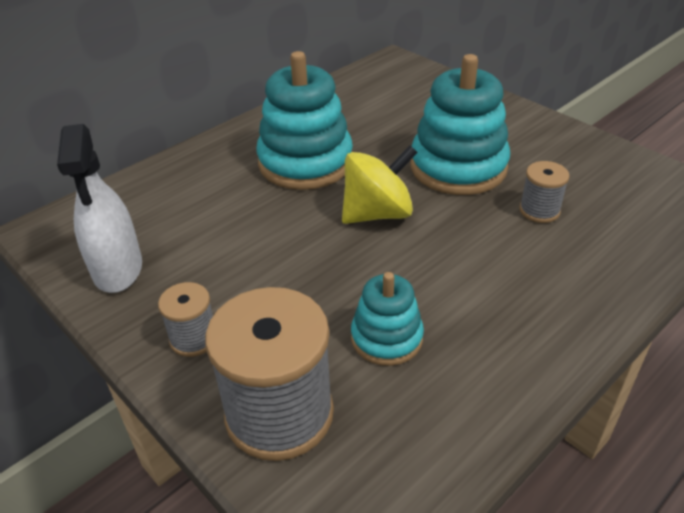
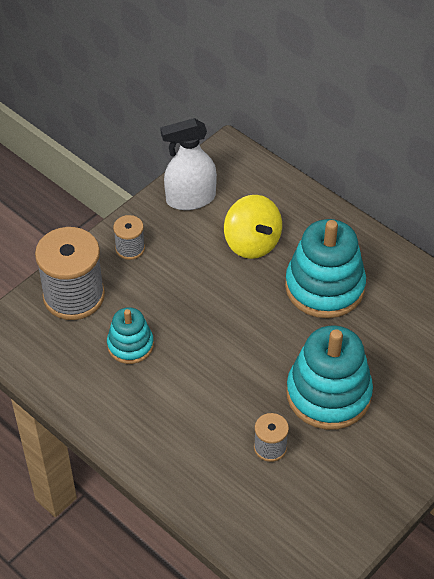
camera: 85 degrees right, 10 degrees up
yellow spinning top [342,145,418,224] -> yellow spinning top moved to [224,195,282,259]

